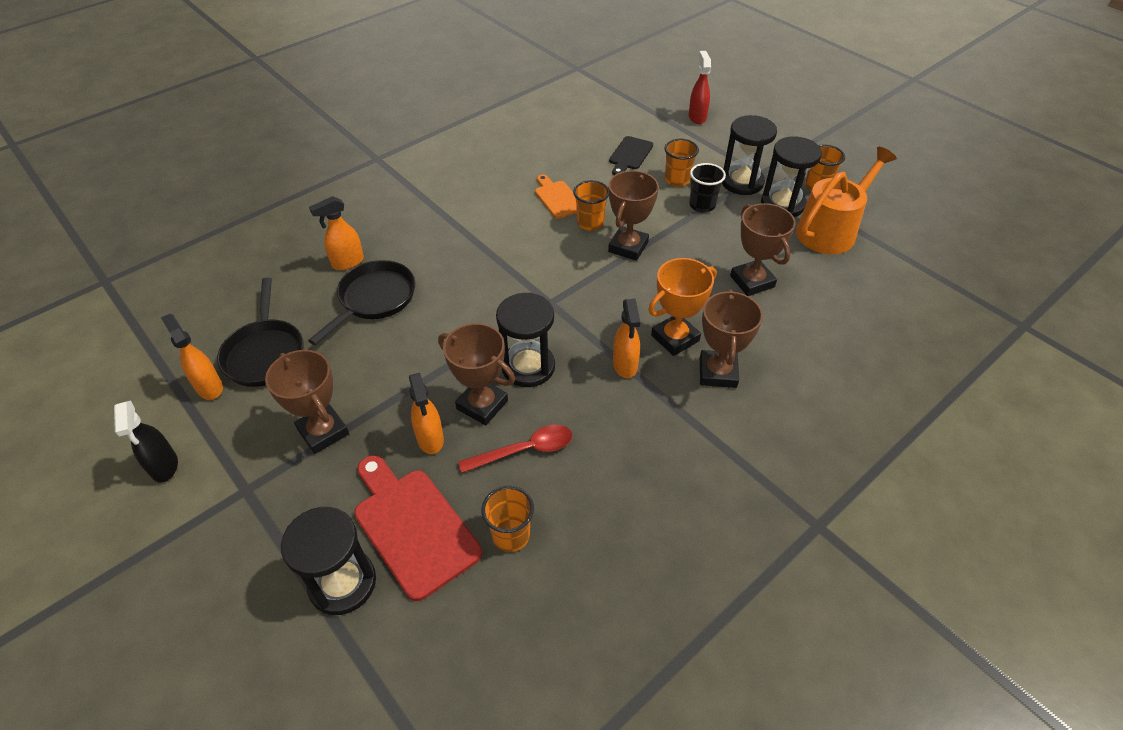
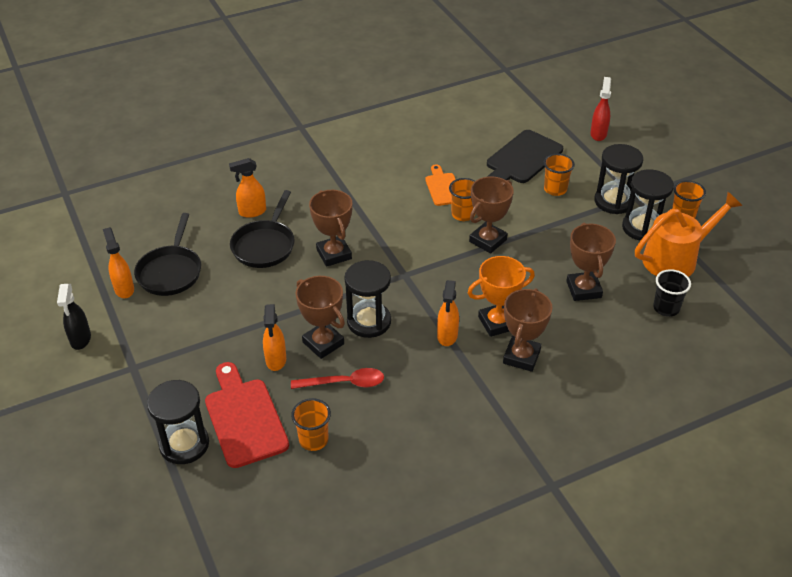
camera: 15 degrees right, 5 degrees down
brown trophy [265,350,349,454] -> brown trophy moved to [309,190,352,267]
black pan [308,260,415,345] -> black pan turned 150 degrees clockwise [230,190,295,268]
black cutting board [609,136,653,175] -> black cutting board [487,130,563,183], size x1.69
black cup [689,163,726,212] -> black cup moved to [653,269,691,317]

